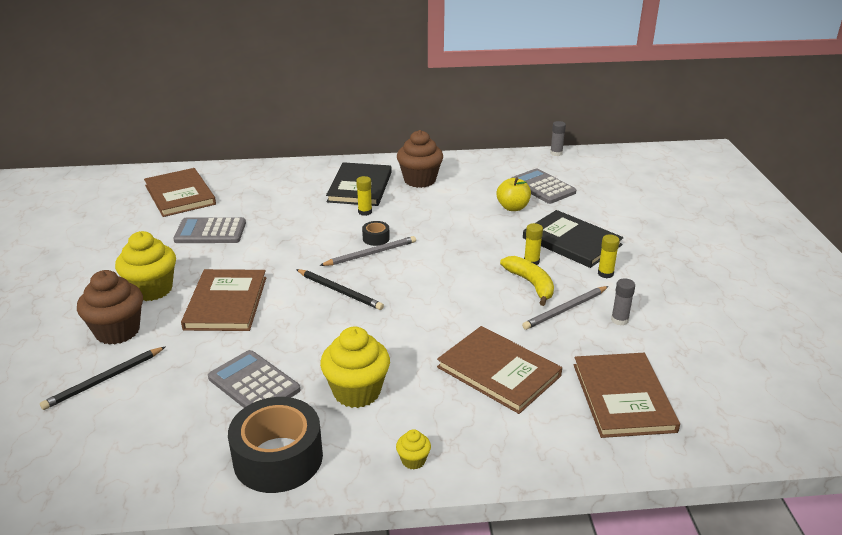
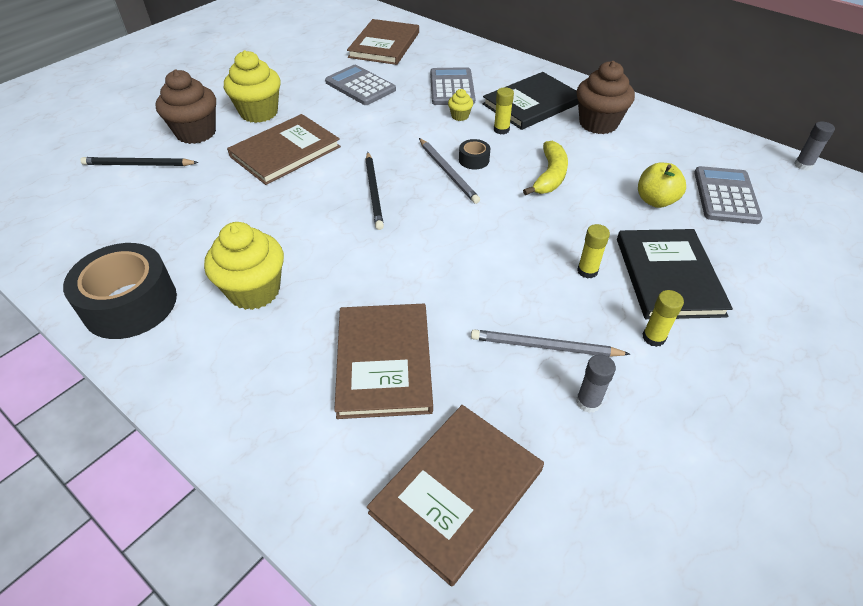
camera: 45 degrees right, 15 degrees up
grey calculator [208,350,300,408] -> grey calculator moved to [430,67,475,105]
grey pencil [319,236,416,266] -> grey pencil turned 45 degrees clockwise [419,138,480,204]
yellow cupcake [396,429,431,469] -> yellow cupcake moved to [448,89,473,121]
yellow banana [500,256,554,306] -> yellow banana moved to [523,141,568,195]

